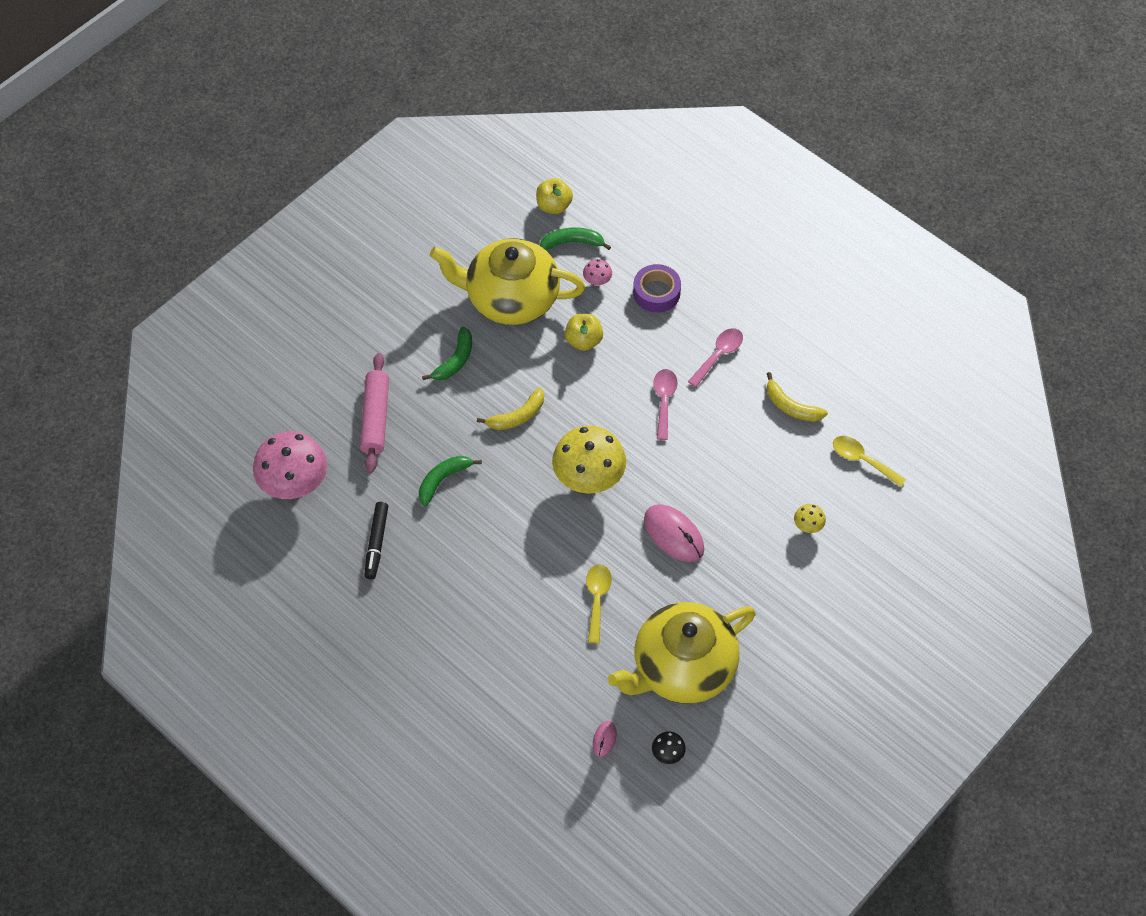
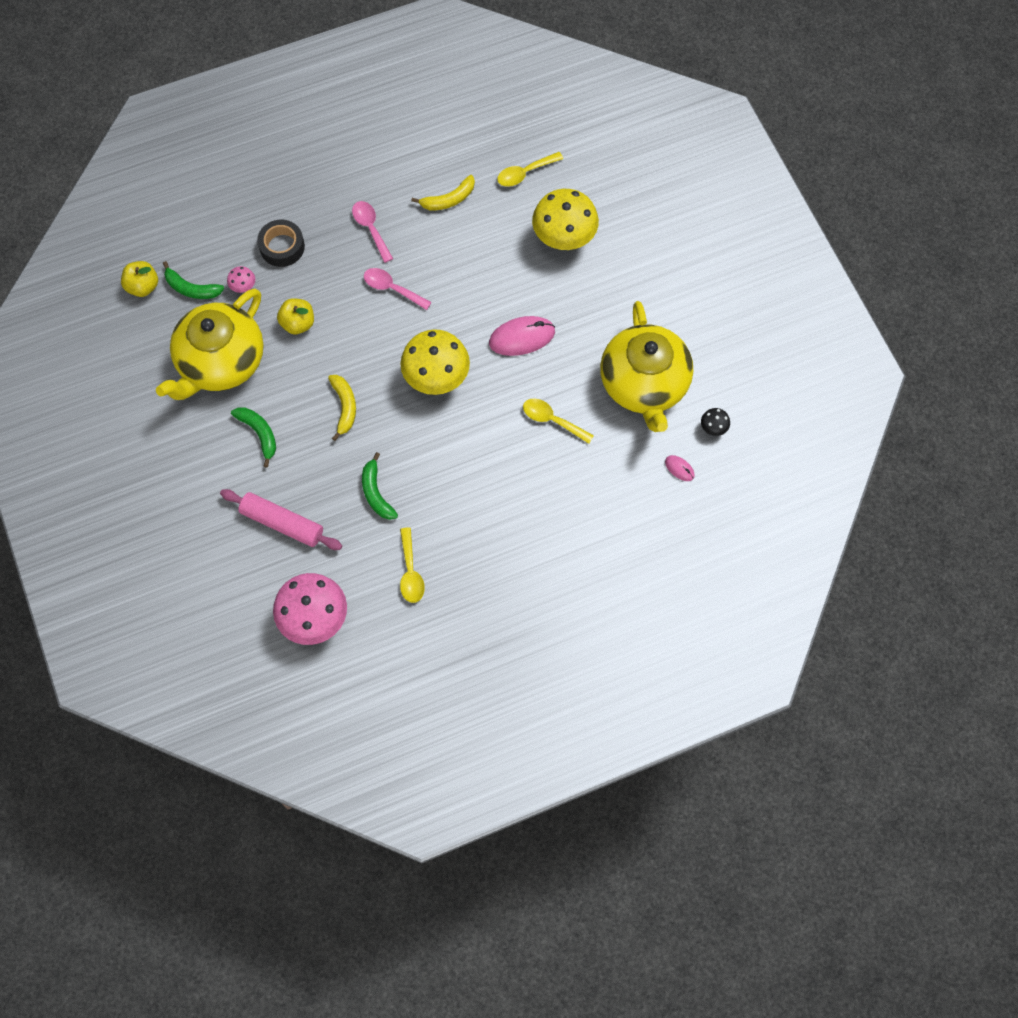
camera: 65 degrees left, 10 degrees up
black marker [364,502,388,579] -> yellow spoon [400,527,425,603]
green banana [540,227,611,250] -> green banana turned 90 degrees counterclockwise [163,261,224,299]
purple tape [633,264,681,312] -> black tape [257,220,305,267]
yellow mushroom [794,504,826,533] -> yellow mushroom [532,189,599,250], size x2.35

